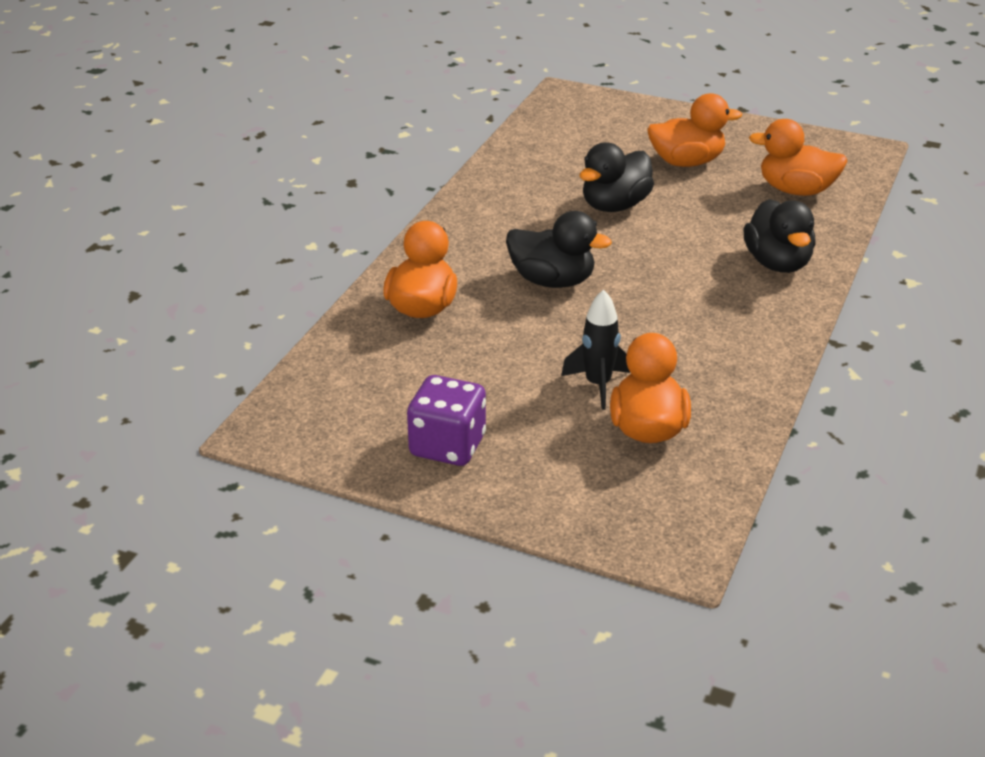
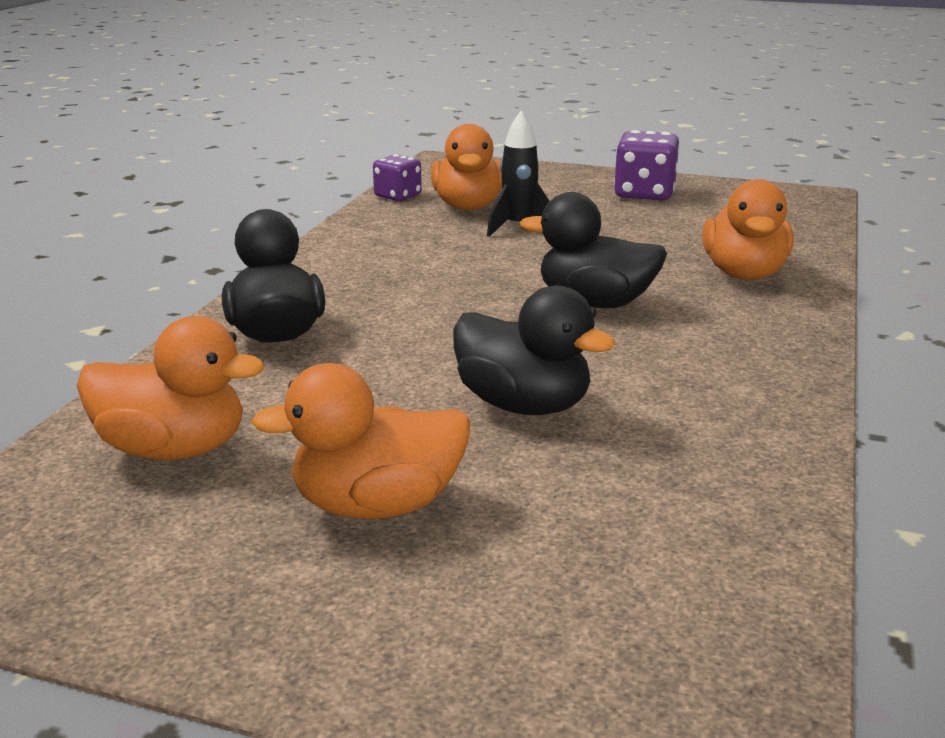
camera: 175 degrees right, 10 degrees down
black duck [579,142,654,212] -> black duck turned 90 degrees clockwise [453,285,615,415]
none -> purple dice [373,154,422,201]

